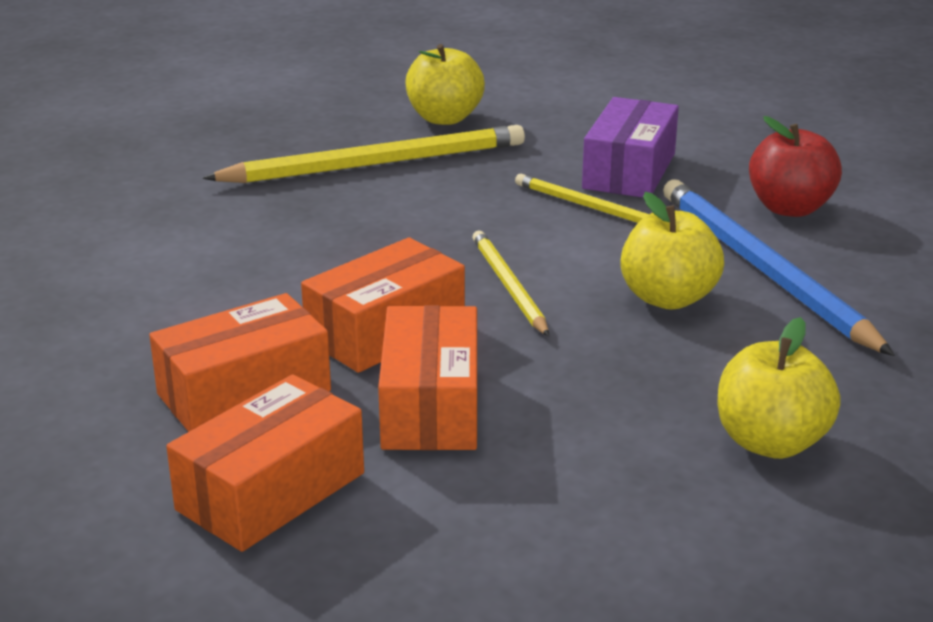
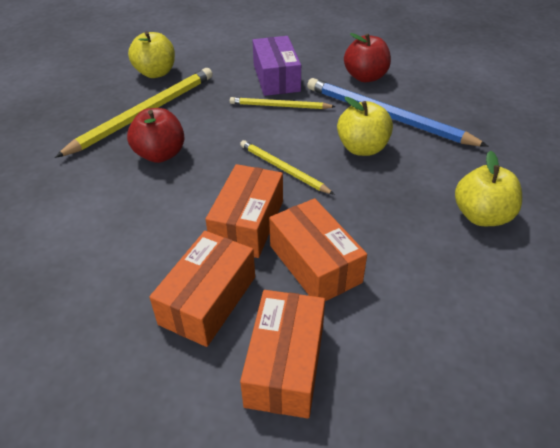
camera: 30 degrees left, 15 degrees up
none -> red apple [127,108,184,163]

